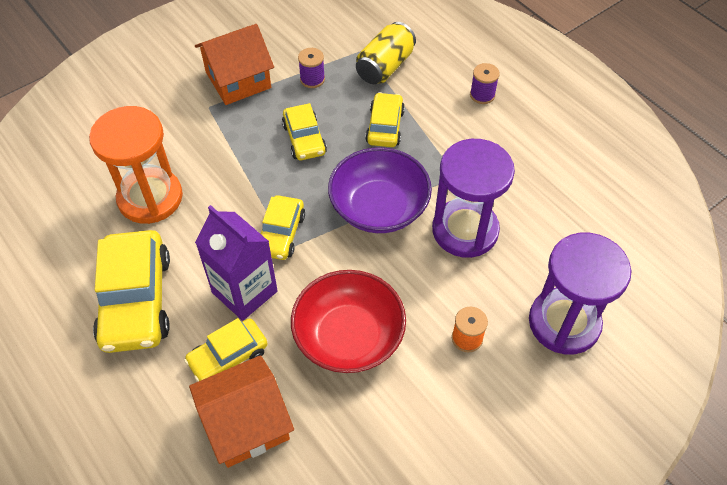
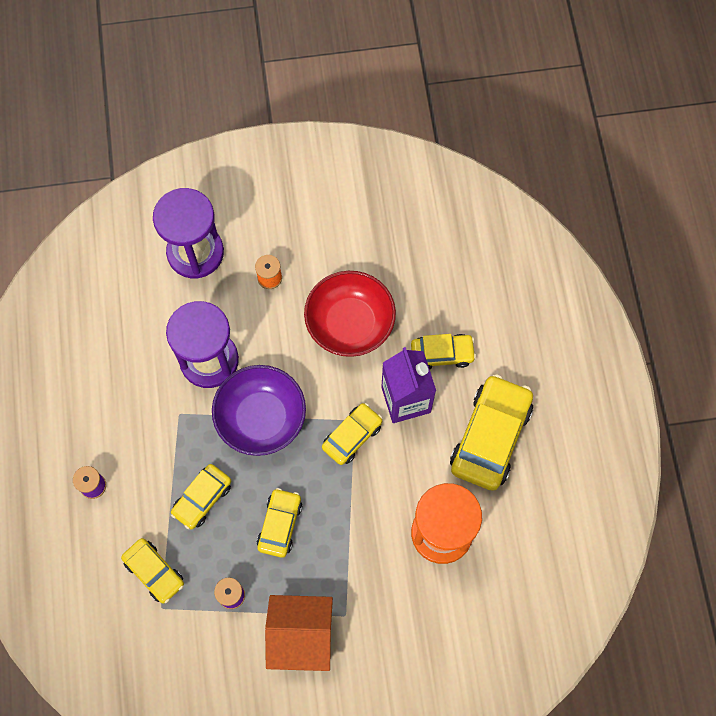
camera: 150 degrees left, 15 degrees up
orange house [189,355,294,468] -> none
yellow can [356,22,416,84] -> yellow car [121,538,184,604]

